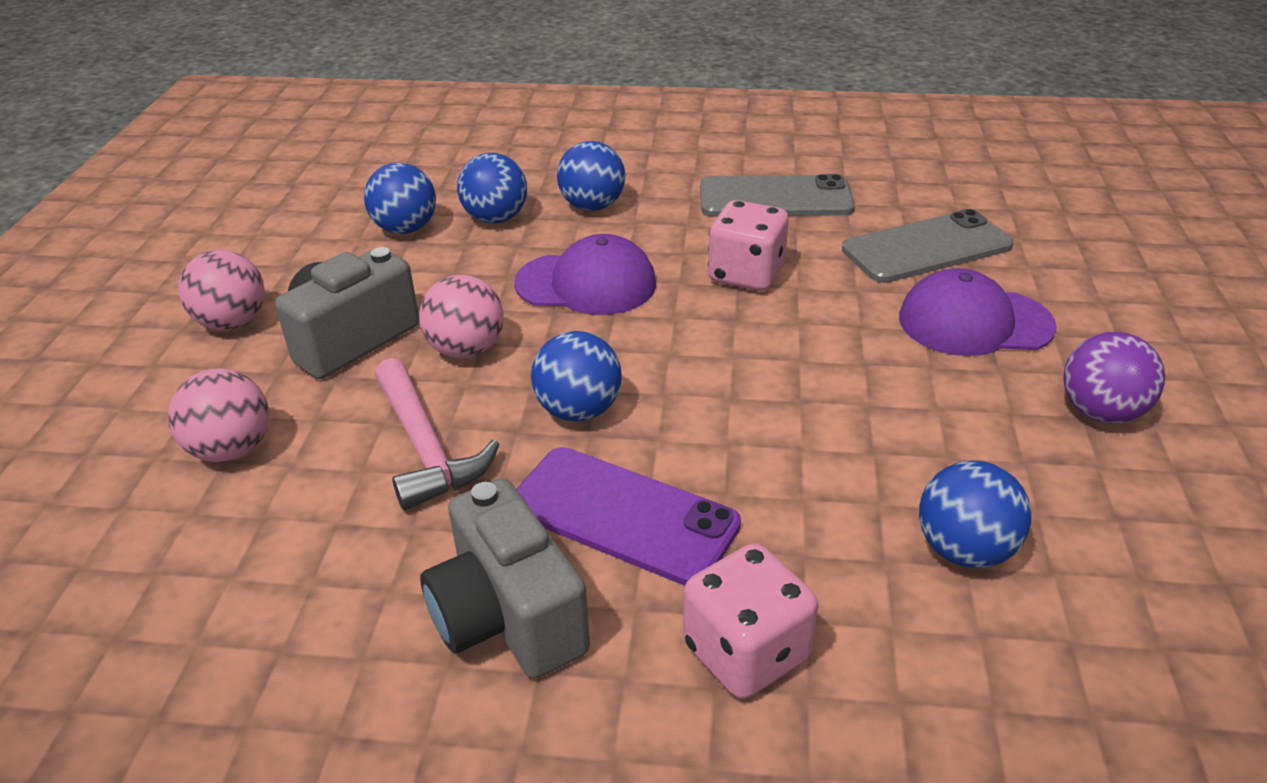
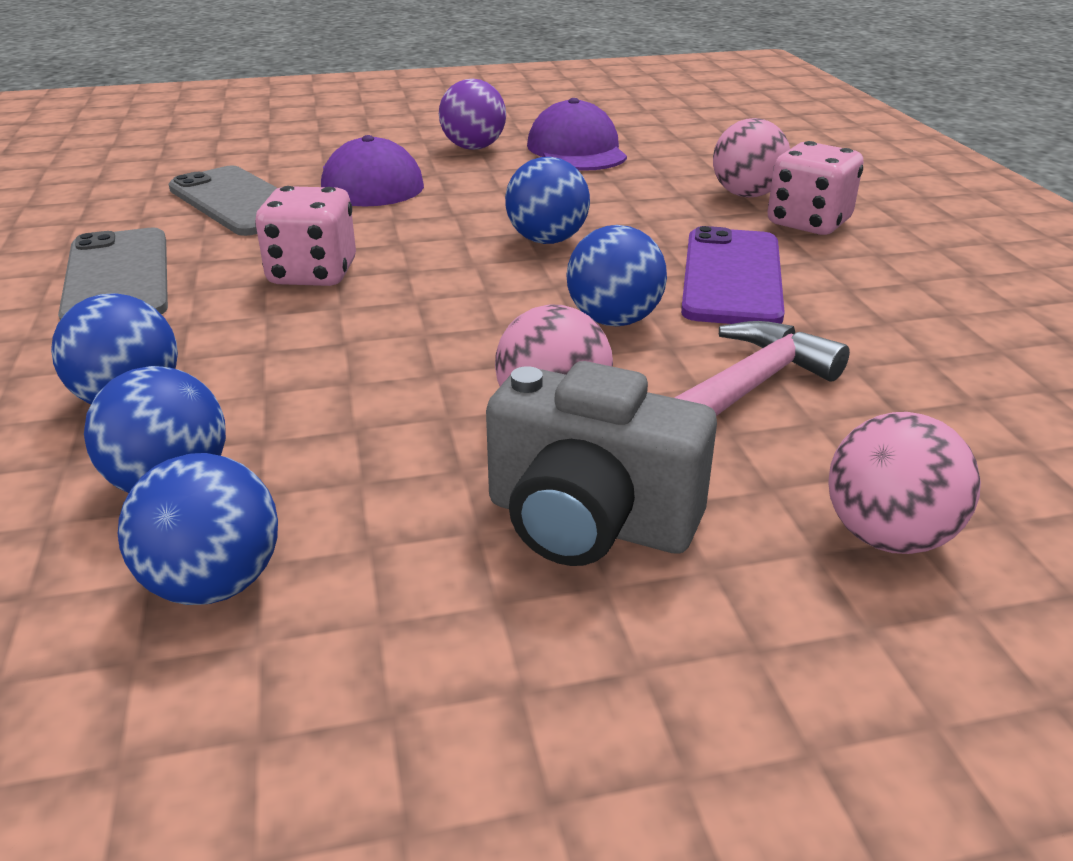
camera: 110 degrees left, 5 degrees down
pink ball [178,250,265,330] -> pink ball moved to [713,118,790,198]
grey camera [420,478,590,679] -> none
purple cap [514,234,656,315] -> purple cap moved to [527,98,627,171]
blue ball [919,461,1031,568] -> blue ball moved to [505,157,590,244]

